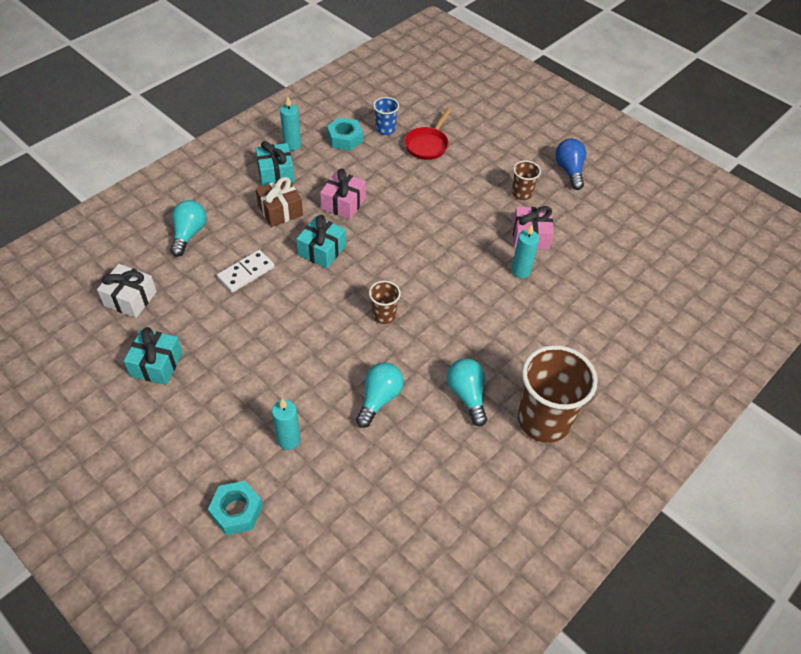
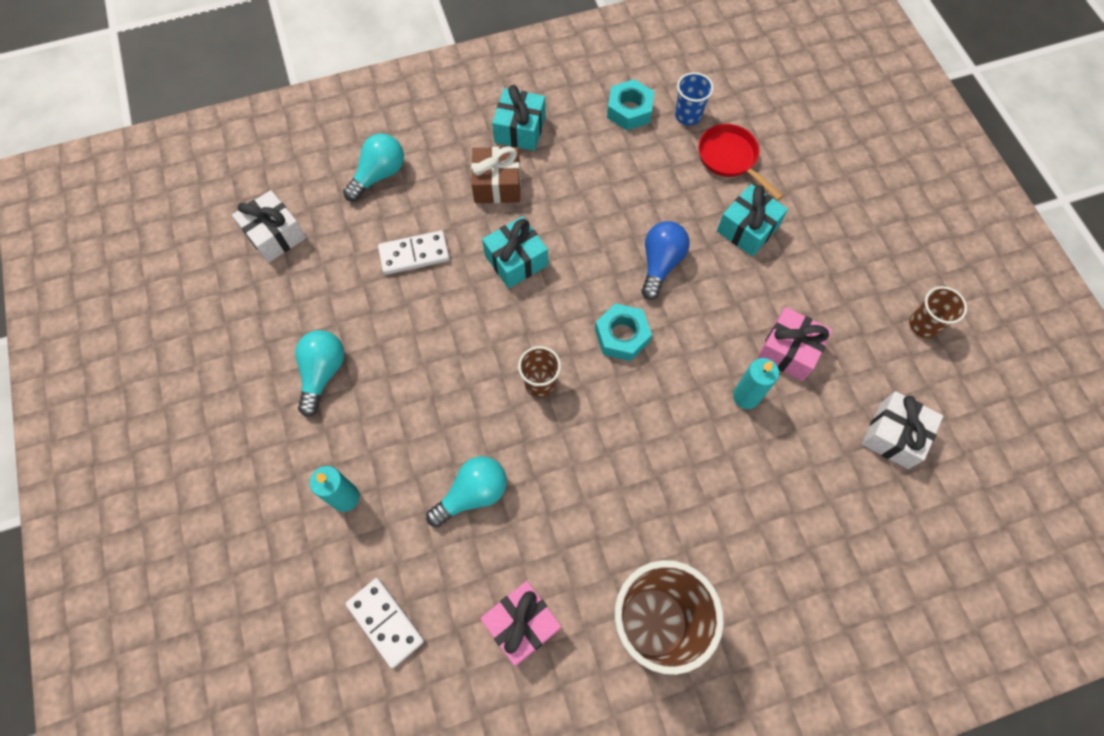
camera: 30 degrees right, 15 degrees up
turquoise gift [124,327,183,385] -> turquoise gift moved to [717,184,788,256]
turquoise nut [208,481,263,535] -> turquoise nut moved to [595,303,652,361]
turquoise candle [280,96,301,151] -> none
pink gift [320,169,366,220] -> pink gift moved to [480,581,561,666]
red pan [405,108,452,160] -> red pan turned 90 degrees clockwise [698,124,783,200]
turquoise light bulb [447,359,487,426] -> turquoise light bulb moved to [295,330,344,417]
brown cup [512,160,541,200] -> brown cup moved to [909,286,967,338]
blue light bulb [555,139,586,190] -> blue light bulb moved to [641,221,689,300]
none -> white domino [346,578,424,668]
none -> white gift [862,391,943,469]

